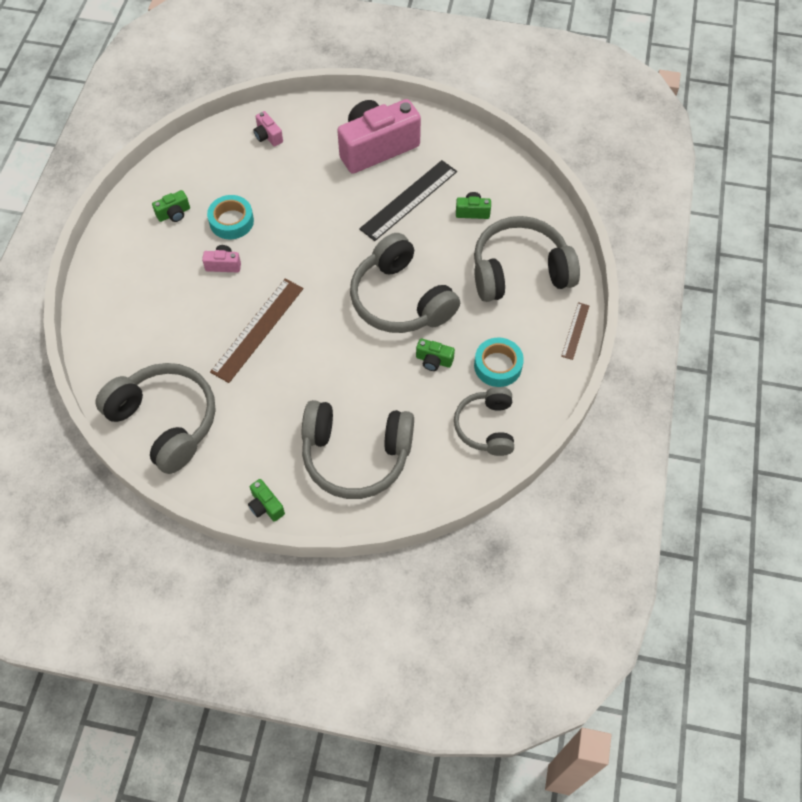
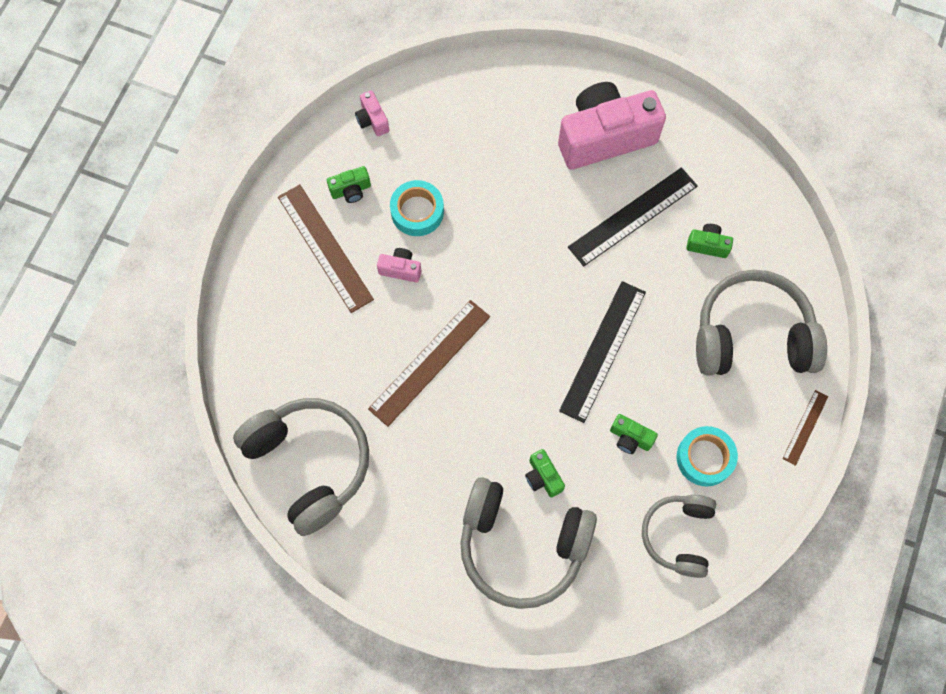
camera: 10 degrees right, 10 degrees up
green camera [248,479,285,522] -> green camera moved to [525,449,565,497]
pink camera [253,111,283,147] -> pink camera moved to [355,90,389,136]
grey headphones [350,233,460,333] -> black ruler [559,281,646,423]
none -> brown ruler [278,184,374,313]

